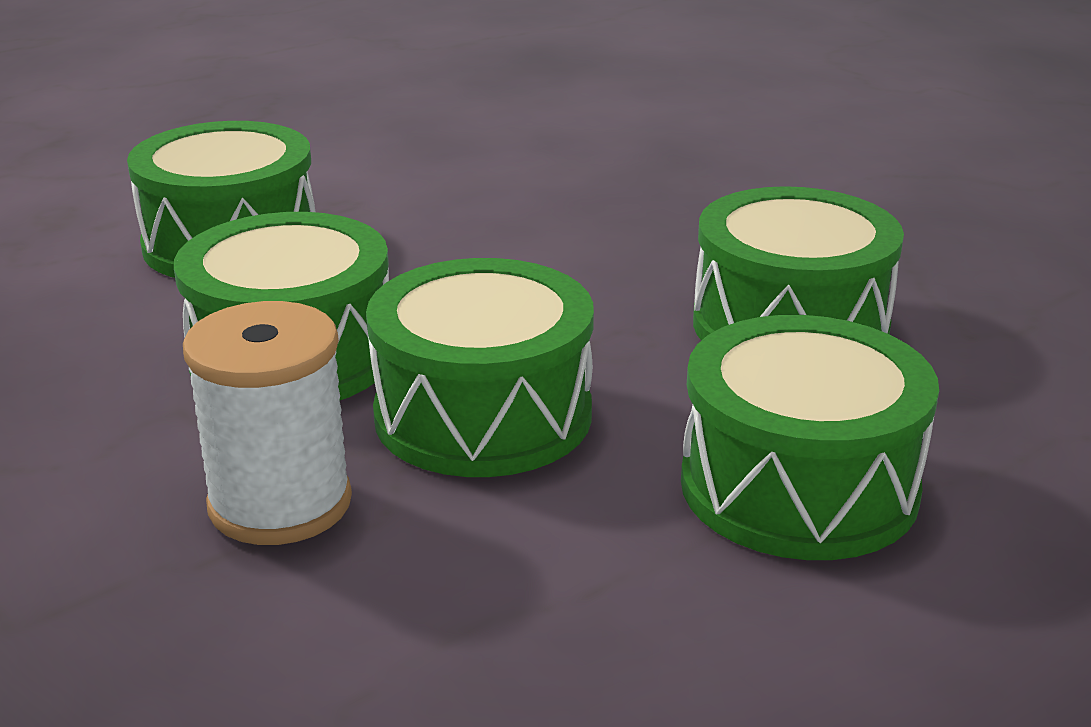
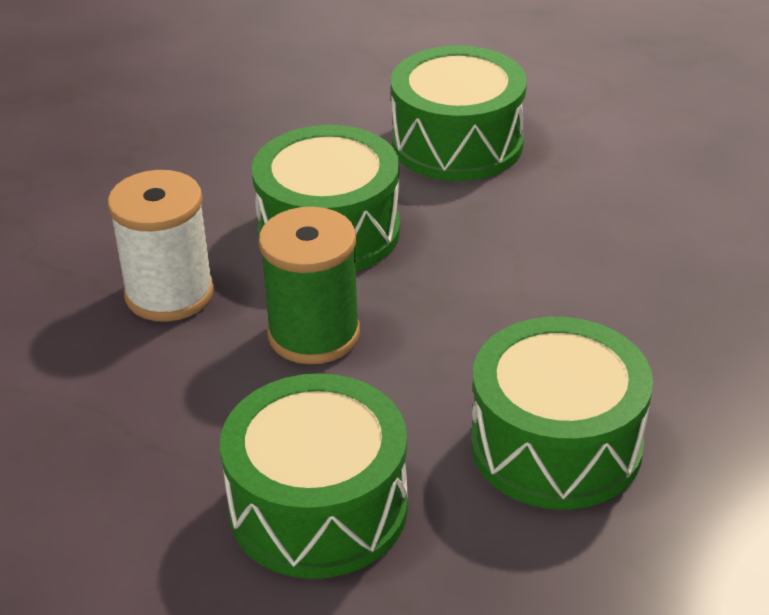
camera: 65 degrees right, 10 degrees up
green drum [366,258,594,477] -> green spool [259,207,360,364]

